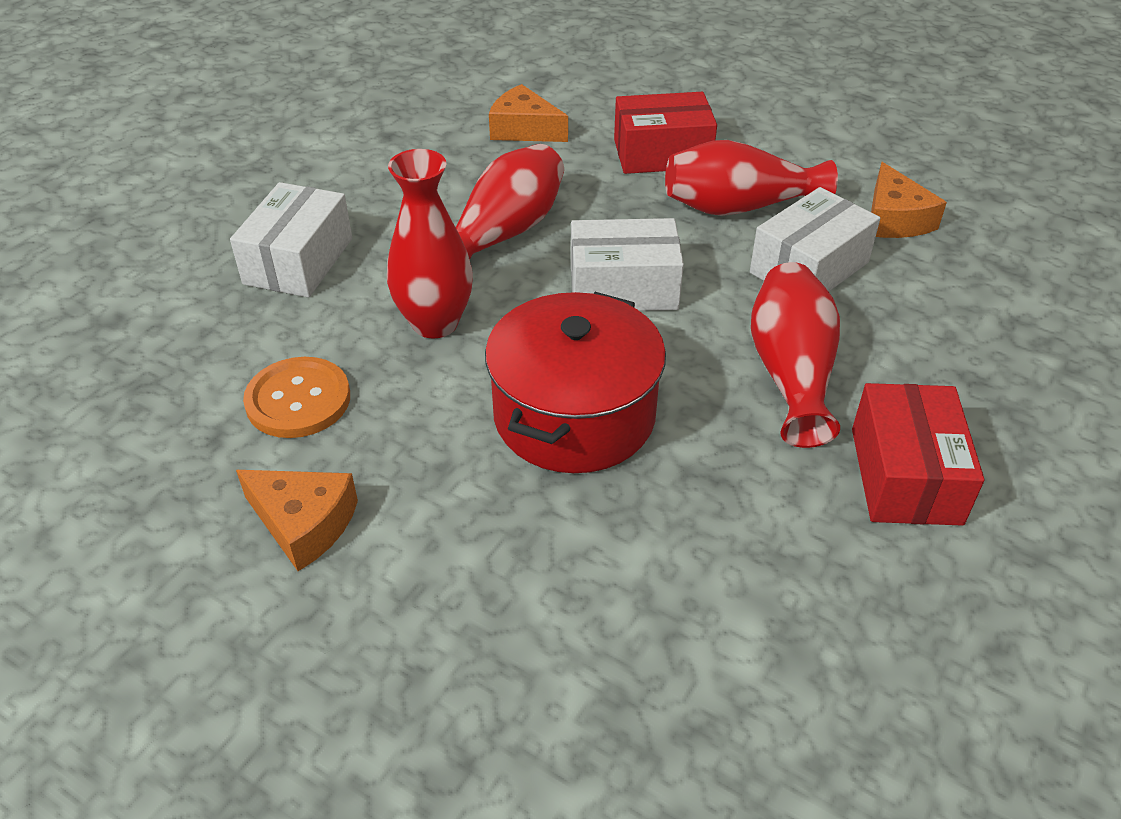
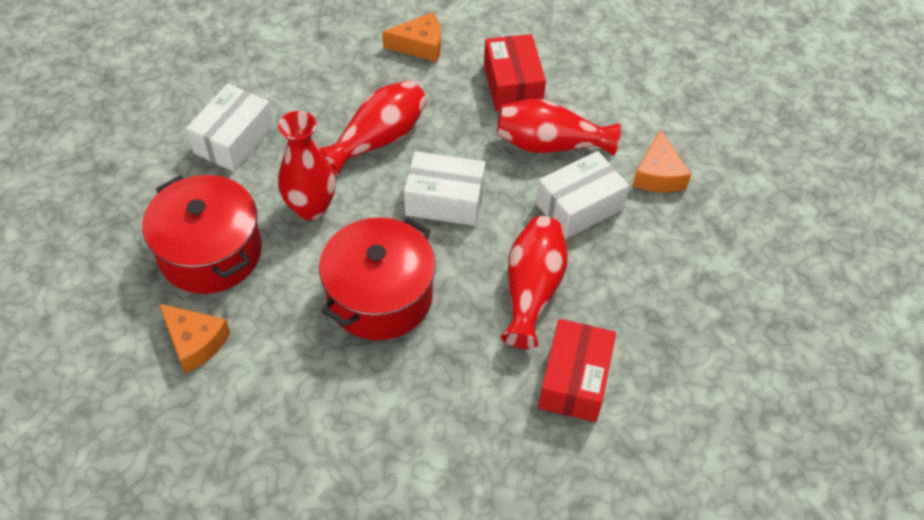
camera: 10 degrees right, 10 degrees up
orange button [243,357,350,438] -> red pot [142,175,262,294]
orange cheese [489,84,568,142] -> orange cheese turned 135 degrees clockwise [382,12,441,62]
red box [614,92,717,174] -> red box turned 75 degrees clockwise [484,34,546,112]

